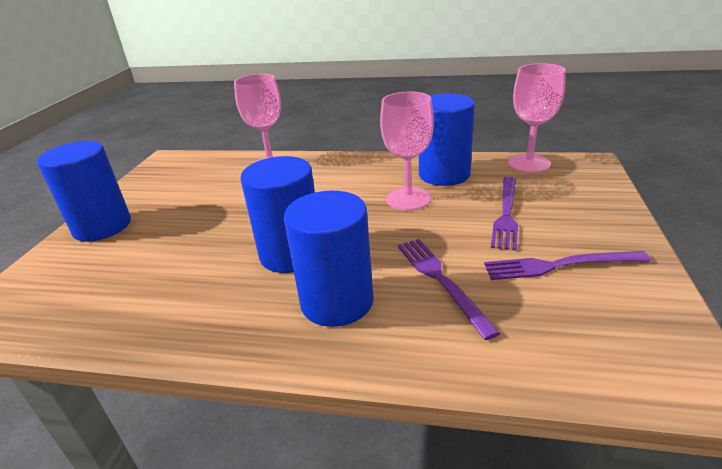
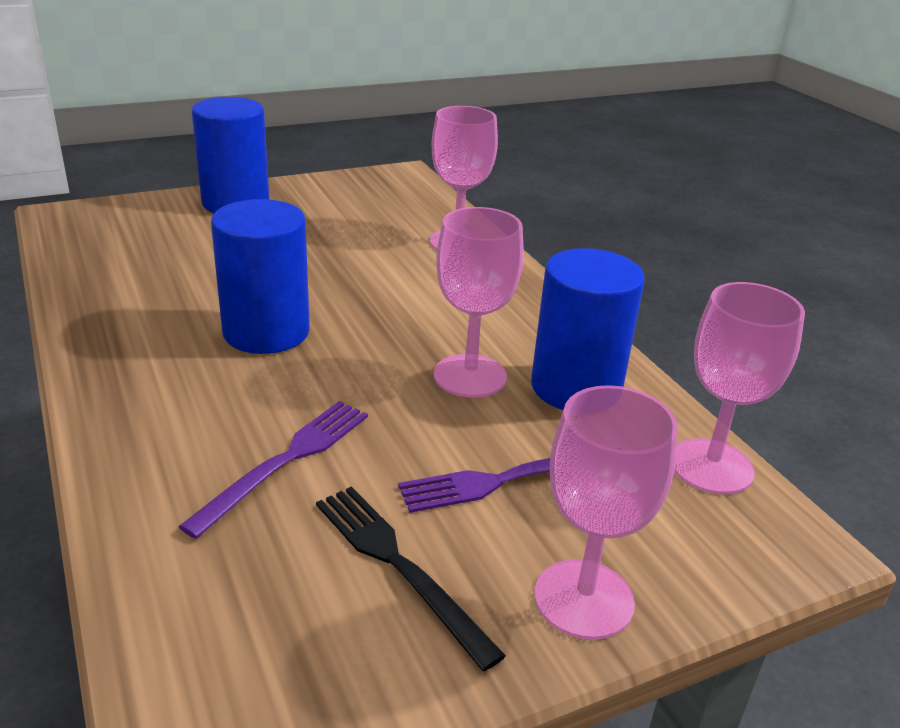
camera: 50 degrees right, 0 degrees up
blue cylinder [284,191,374,327] -> none
purple fork [484,251,651,280] -> black fork [316,486,506,671]
none -> pink goblet [534,385,678,640]

